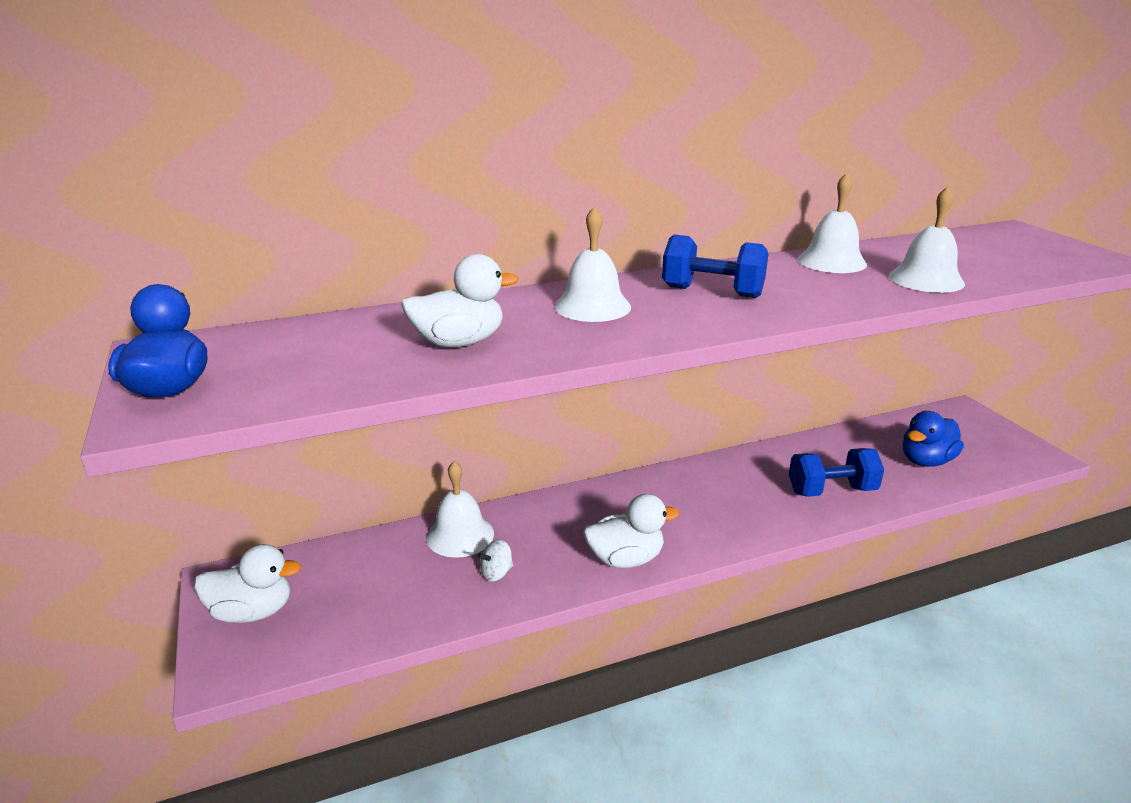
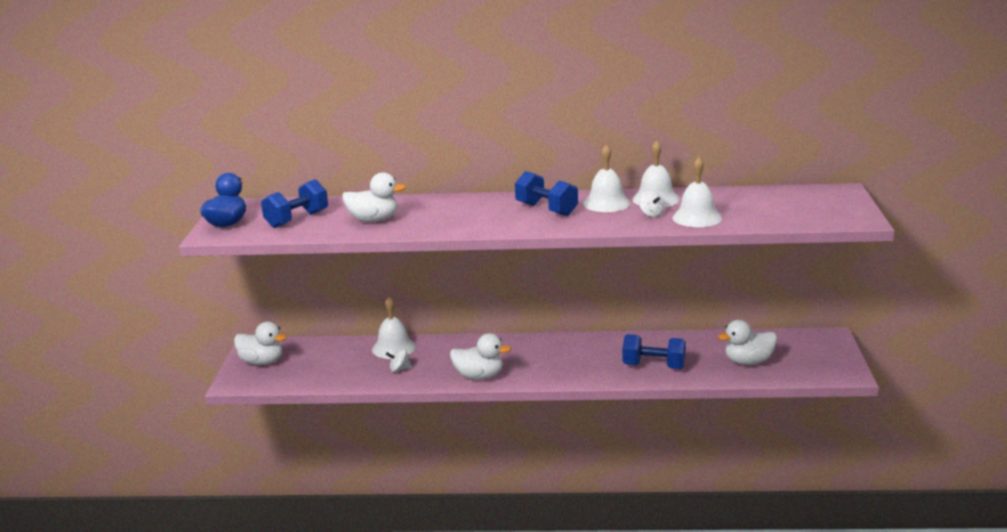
camera: 25 degrees right, 5 degrees down
white bell [554,206,631,322] -> white bell moved to [583,144,630,212]
blue duck [903,411,964,467] -> white duck [718,320,777,365]
none -> blue dumbbell [261,179,328,228]
none -> white spinning top [639,191,665,217]

